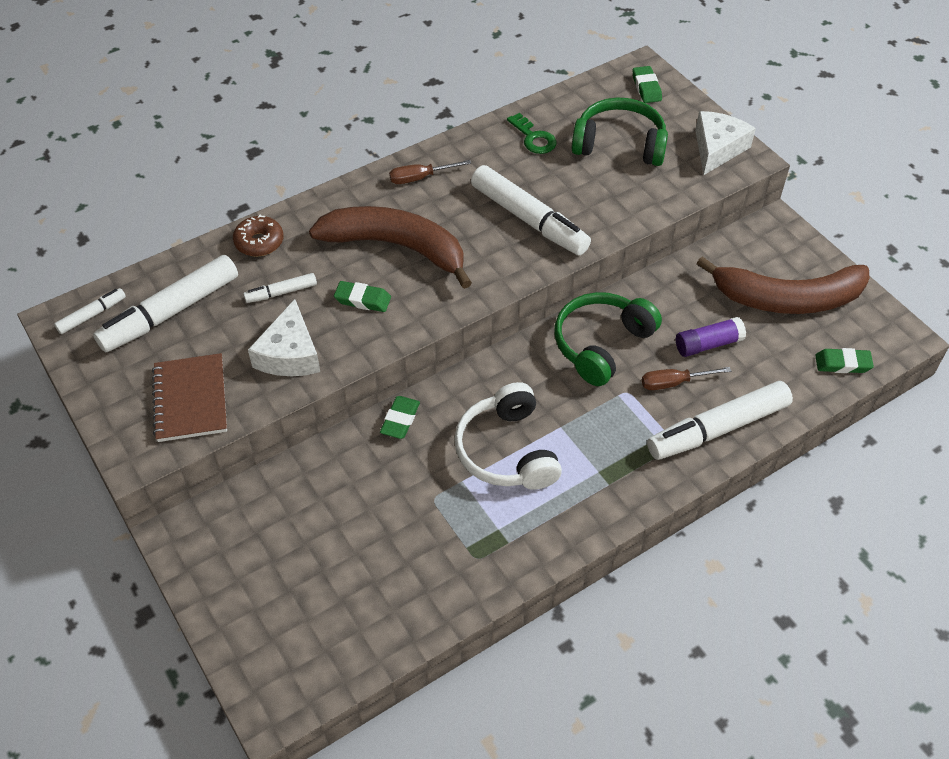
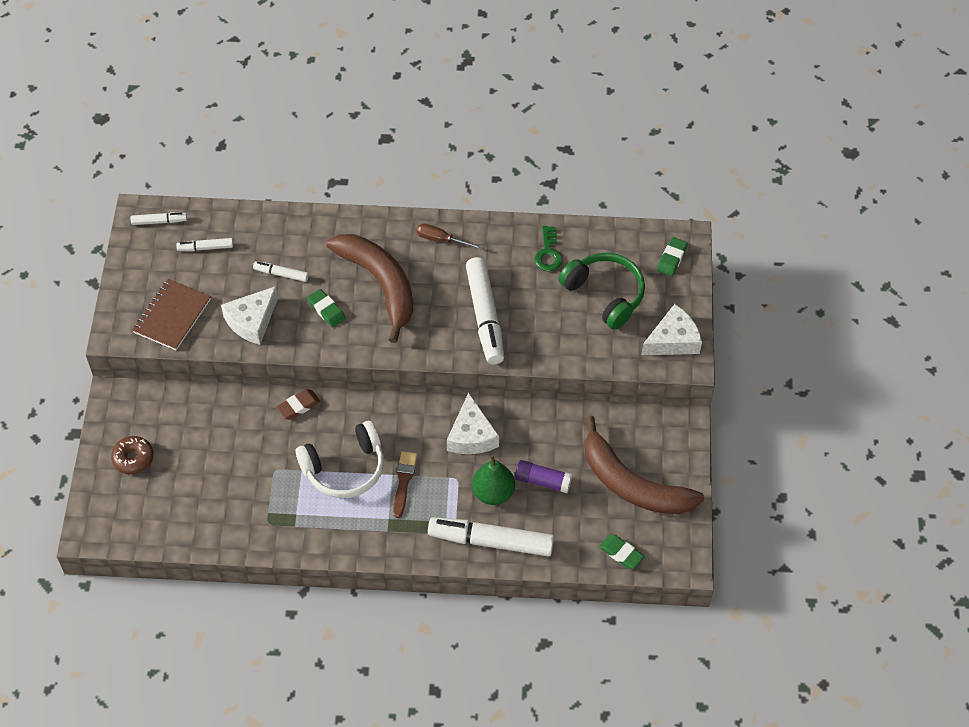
camera: 35 degrees right, 5 degrees up
white marker [93,255,238,352] -> white marker [176,238,233,251], size x0.48
brown donut [233,214,283,256] -> brown donut moved to [111,436,154,474]
green eraser [380,396,420,439] -> brown eraser [276,389,321,420]
white headphones [454,382,562,490] -> white headphones turned 135 degrees counterclockwise [296,421,384,498]
green headphones [555,292,662,386] -> white cheese [447,393,499,454]
brown screwdriver [642,367,731,390] -> green pear [472,455,515,505]
none -> brown brush [393,451,417,518]

